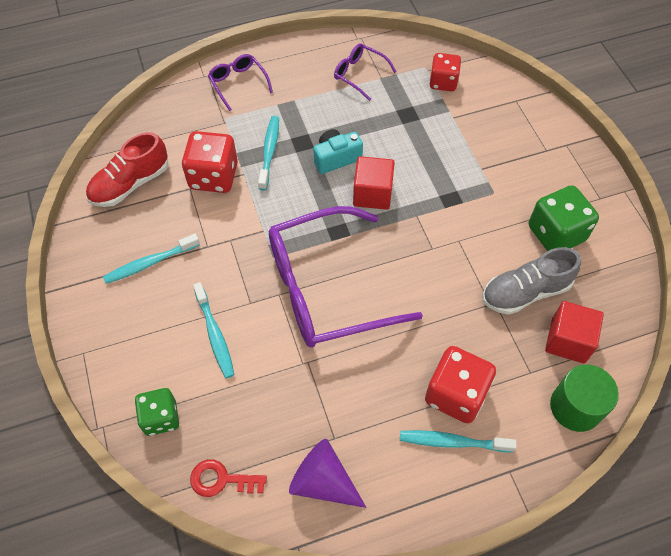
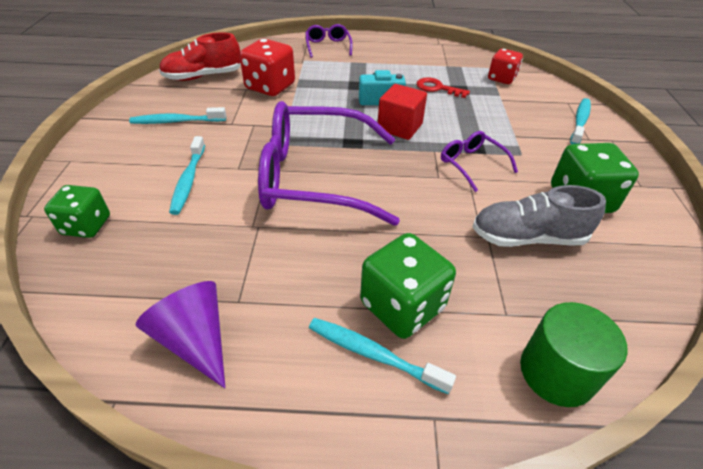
camera: 20 degrees right, 15 degrees down
red key [190,459,267,497] -> red key moved to [416,77,470,98]
turquoise toothbrush [258,116,279,191] -> turquoise toothbrush moved to [570,98,591,144]
purple glasses [334,43,397,101] -> purple glasses moved to [441,131,518,192]
red dice [425,346,496,423] -> green dice [360,233,456,339]
red cube [545,301,604,363] -> none

